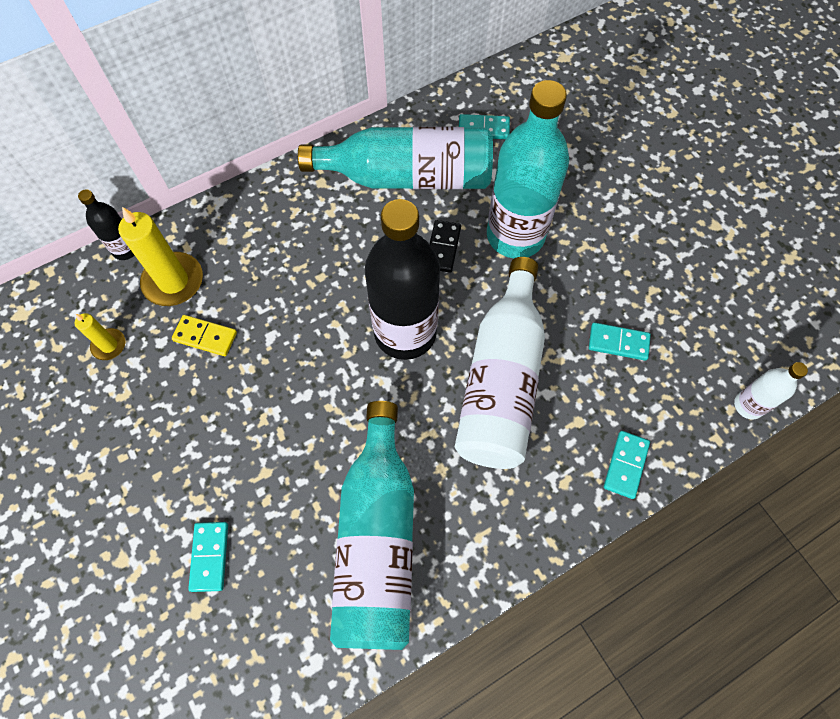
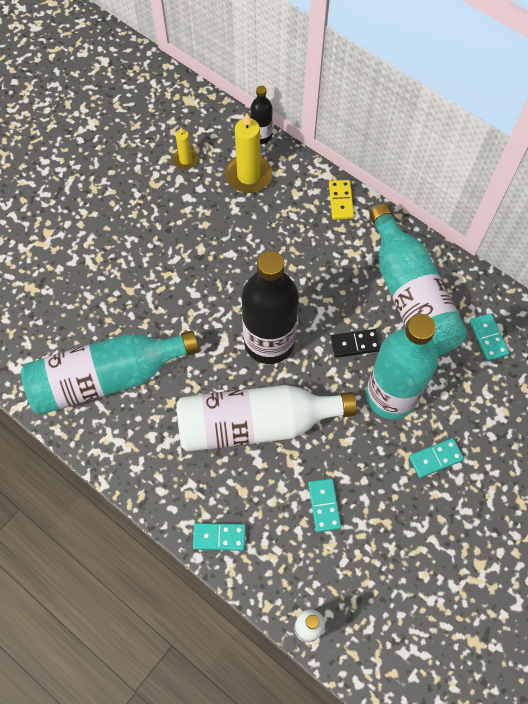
camera: 70 degrees right, 0 degrees up
yellow domino [172,315,237,356] -> yellow domino moved to [329,180,354,220]
turquoise domino [188,522,228,592] -> turquoise domino moved to [409,438,464,478]

